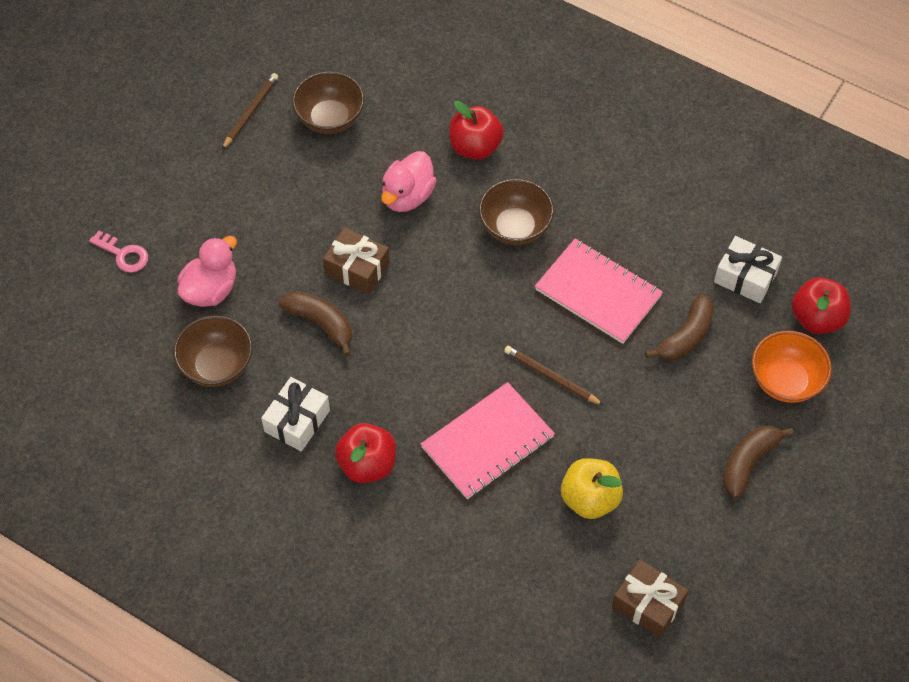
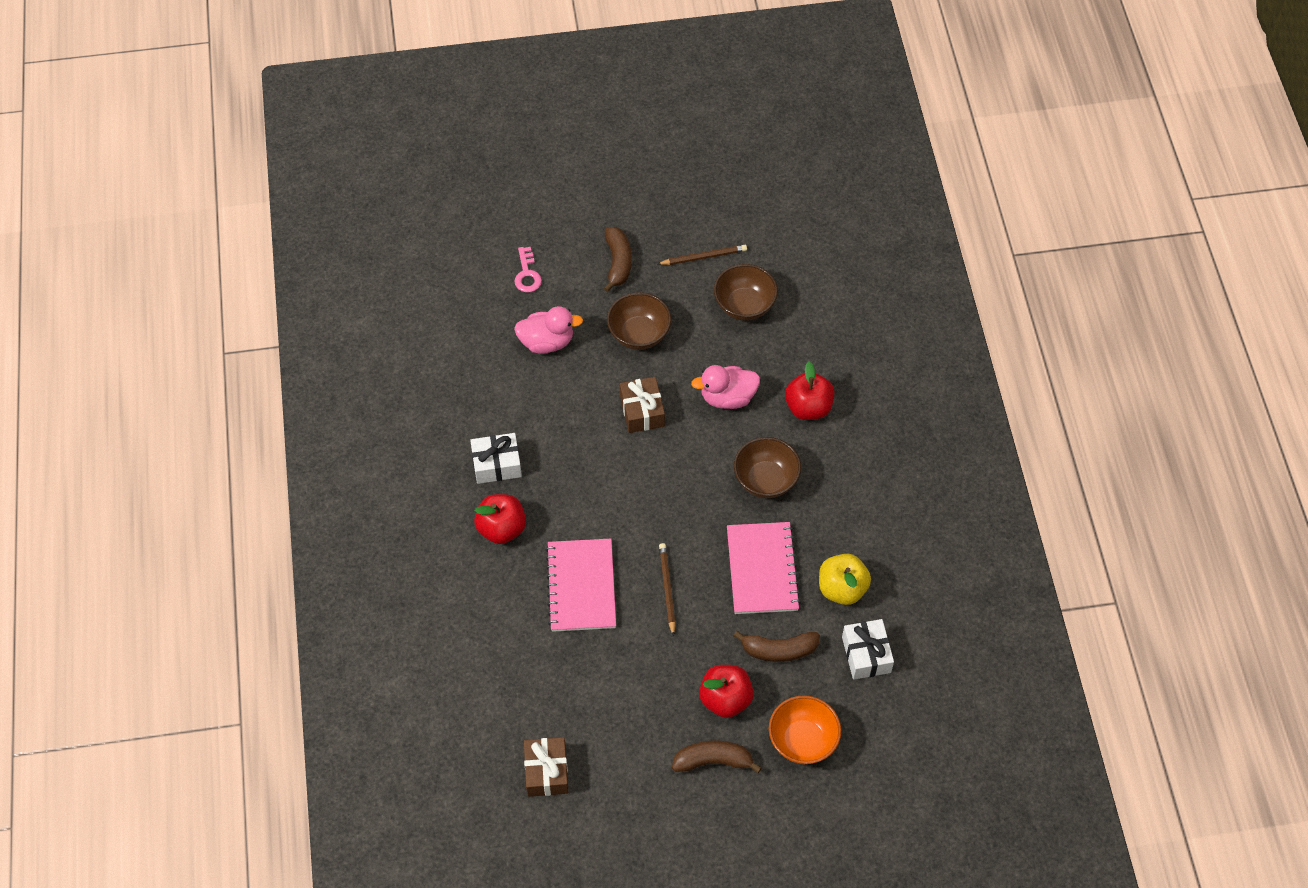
camera: 50 degrees right, 0 degrees up
brown bowl [173,315,253,387] -> brown bowl moved to [607,292,671,350]
brown banana [279,291,352,356] -> brown banana moved to [604,227,632,292]
pink notebook [421,382,555,499] -> pink notebook turned 75 degrees clockwise [546,539,616,632]
yellow apple [561,458,623,519] -> yellow apple moved to [819,554,871,605]
red apple [792,277,851,334] -> red apple moved to [699,665,754,718]

